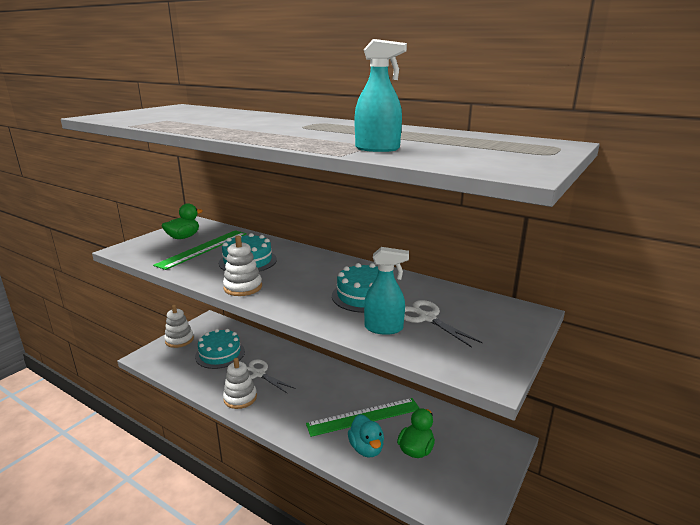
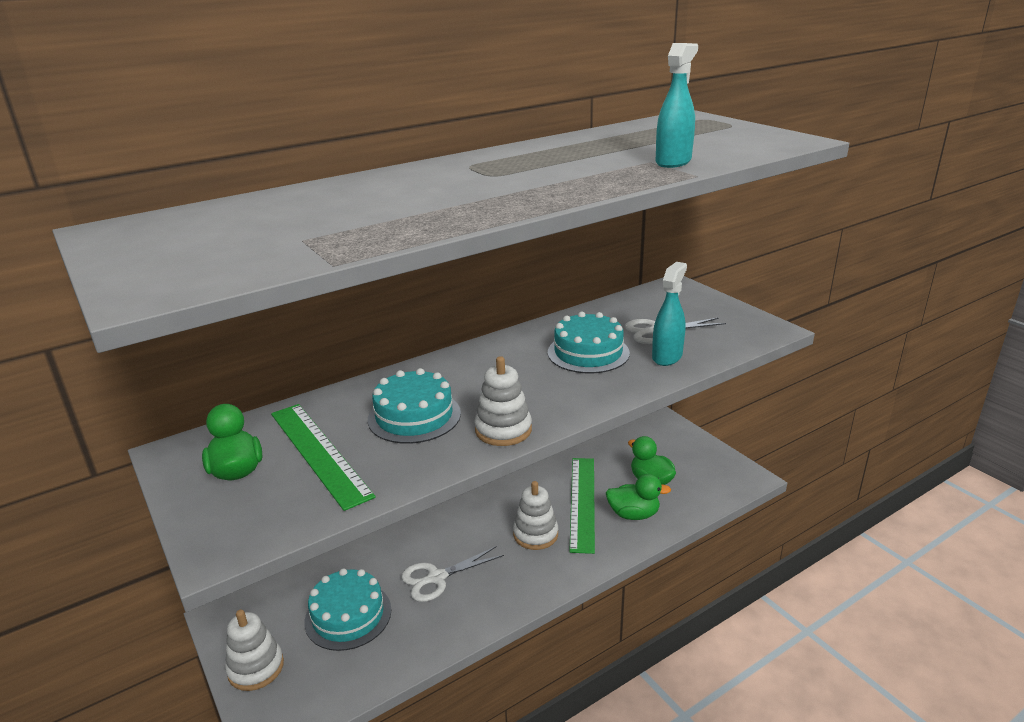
camera: 65 degrees left, 5 degrees up
white stacking toy [223,358,257,409] -> white stacking toy moved to [513,481,558,550]
turquoise duck [348,414,384,458] -> green duck [606,474,671,520]

